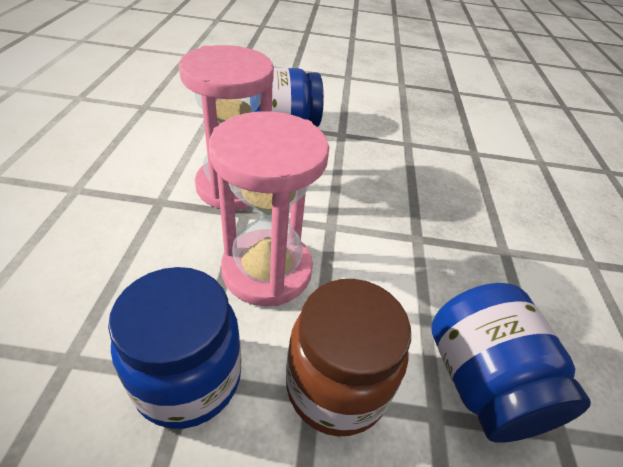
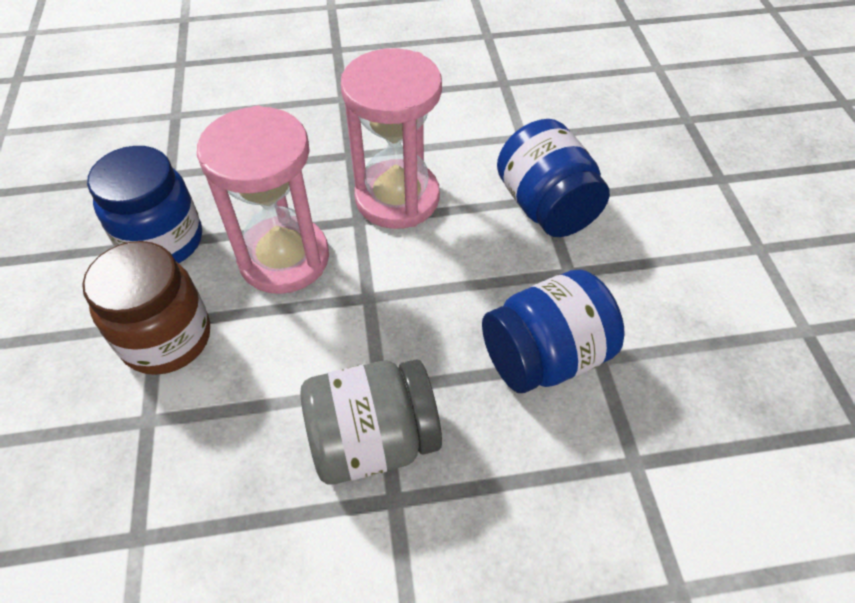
camera: 80 degrees right, 10 degrees up
blue jar [431,283,591,443] -> blue jar moved to [482,269,625,393]
none -> grey jar [300,360,442,484]

